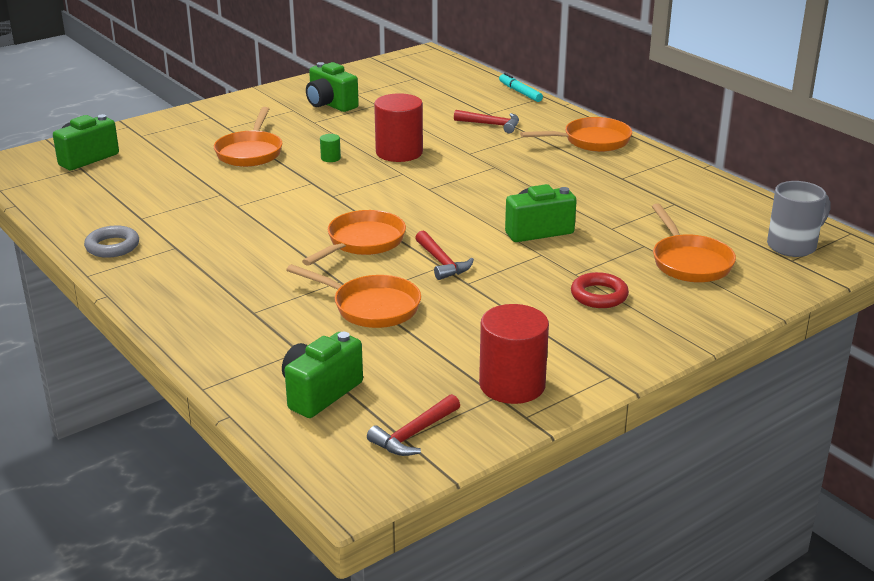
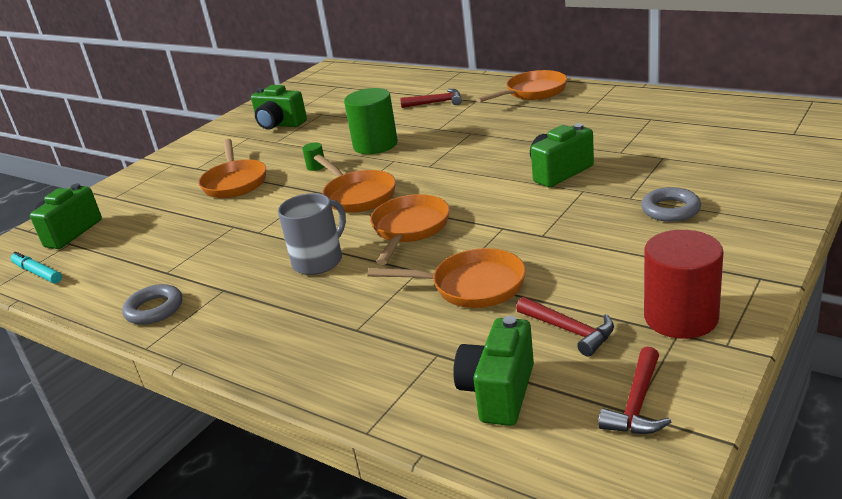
camera: 15 degrees left, 0 degrees up
red cylinder [374,93,423,162] -> green cylinder [344,88,398,154]
red hammer [415,231,474,280] -> red hammer moved to [516,297,614,357]
turquoise marker [499,73,543,102] -> turquoise marker moved to [11,252,62,284]
red ring [571,272,629,308] -> grey ring [641,187,701,222]
orange pan [652,204,736,283] -> orange pan moved to [314,154,396,212]
grey mug [767,181,831,257] -> grey mug moved to [278,193,346,275]

